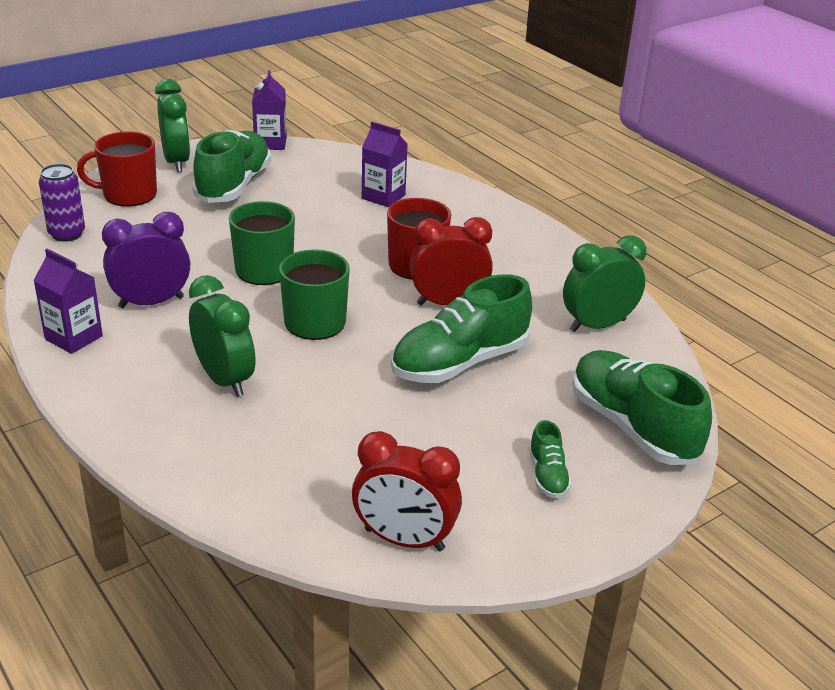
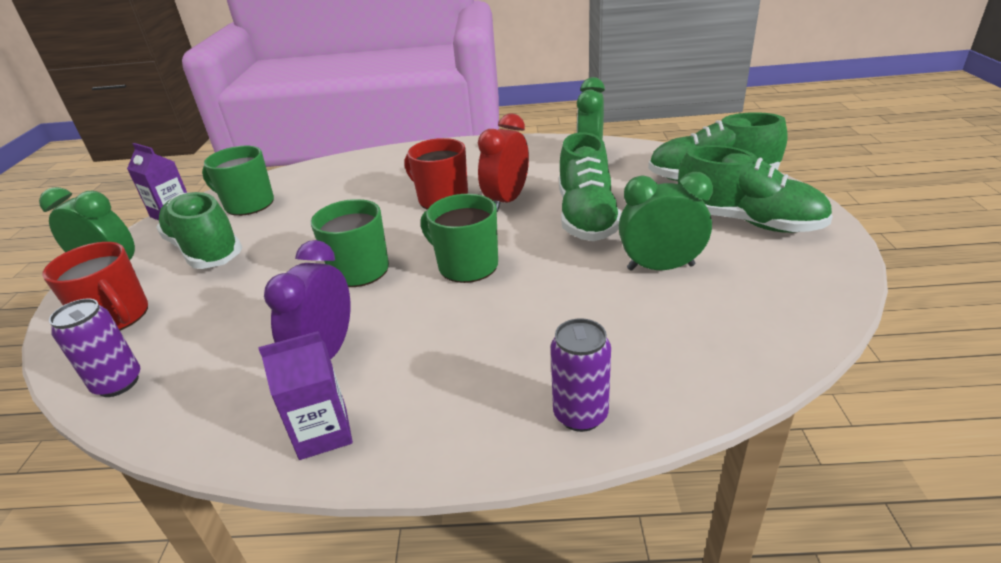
camera: 50 degrees left, 0 degrees up
red mug [77,131,157,207] -> red mug turned 75 degrees counterclockwise [42,242,148,330]
green clock [189,275,255,397] -> green clock moved to [619,172,713,271]
red clock [352,431,462,551] -> none
purple carton [362,122,408,207] -> none
green shoe [529,420,572,498] -> green shoe [678,145,833,233], size x2.15
none -> green mug [202,146,274,216]
none -> purple can [551,318,611,432]

